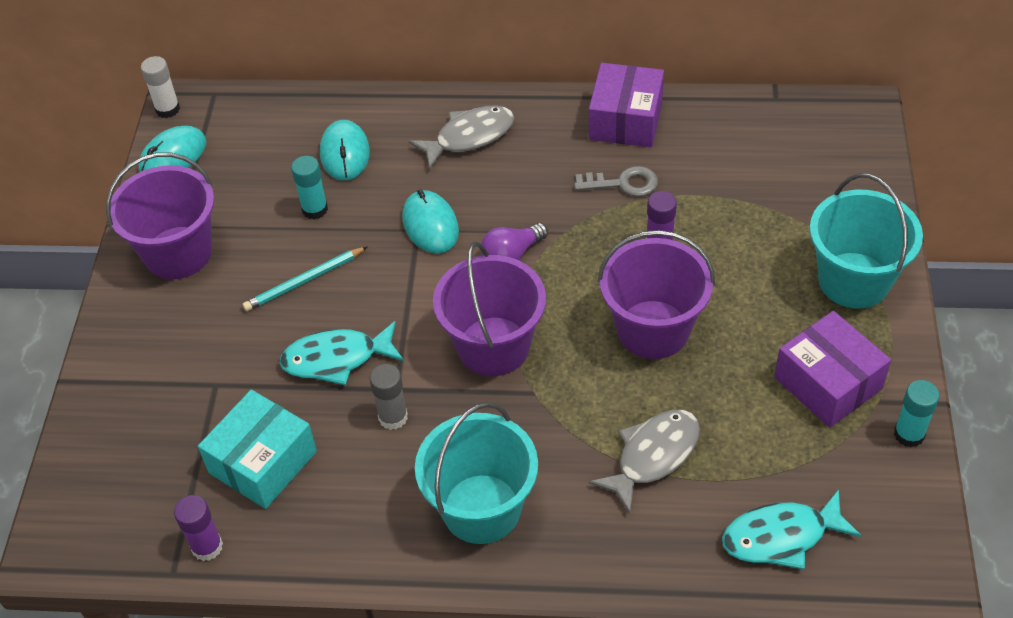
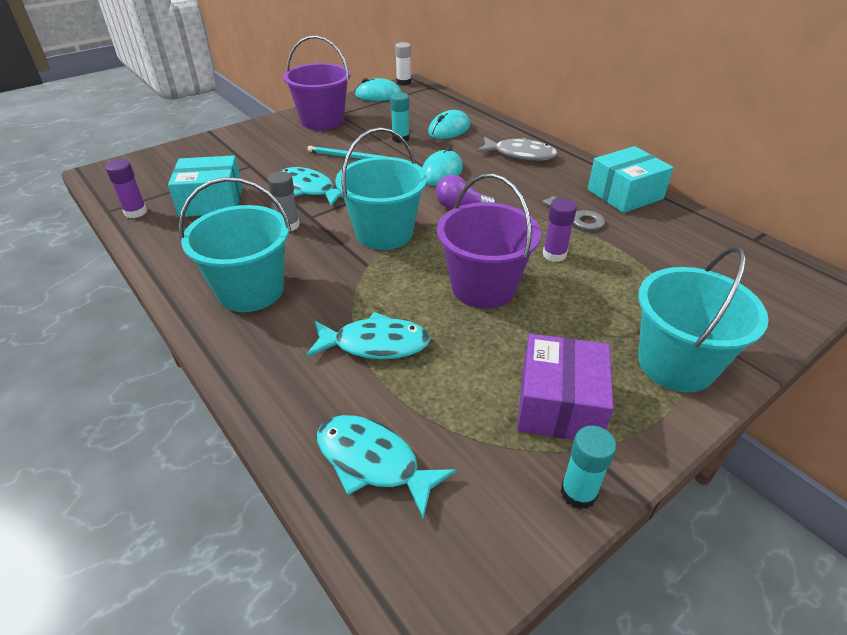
camera: 45 degrees right, 10 degrees down
purple bucket [433,242,546,376] -> turquoise bucket [335,127,427,250]
purple box [589,63,664,147] -> turquoise box [588,146,674,213]
grey fish [589,410,700,514] -> turquoise fish [306,312,431,359]

